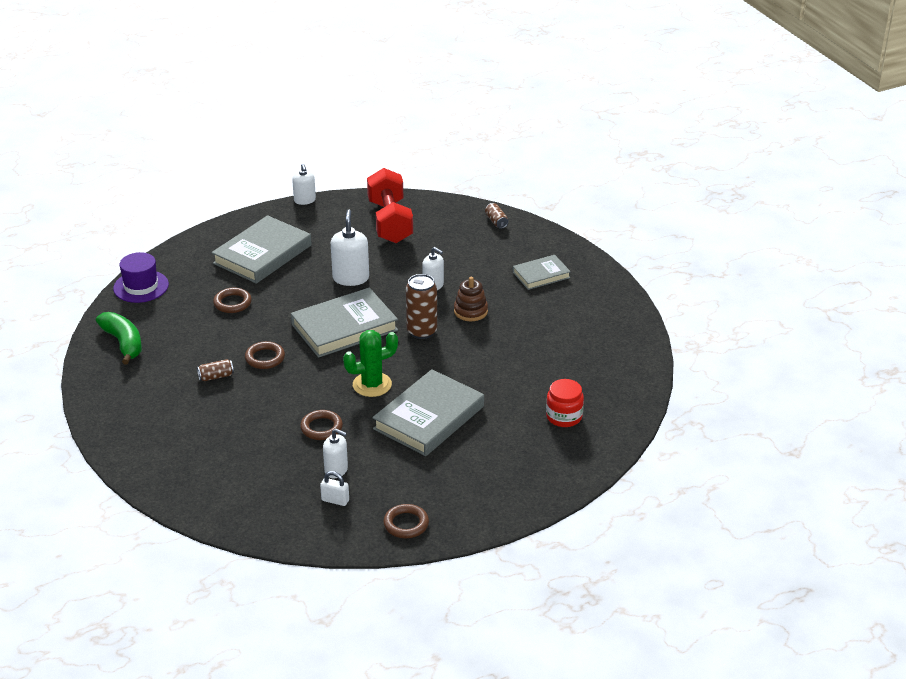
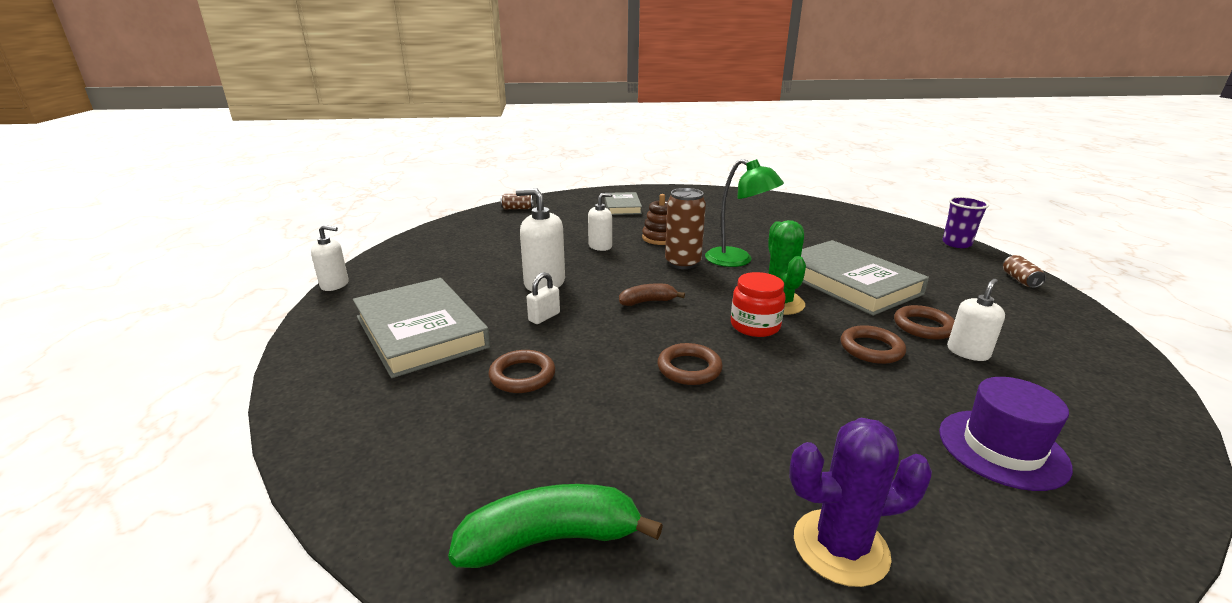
camera: 70 degrees left, 10 degrees down
purple hat [113,252,169,303] -> purple hat moved to [939,377,1073,491]
brown can [197,359,234,381] -> brown can moved to [1003,255,1046,288]
grey book [291,288,398,358] -> brown banana [619,283,685,306]
white padlock [320,471,349,506] -> white padlock moved to [526,272,560,324]
red dumbbell [367,168,413,243] -> none
brown ring [383,504,429,538] -> brown ring moved to [894,305,955,339]
red jar [546,379,584,427] -> red jar moved to [731,272,786,337]
none -> green lamp [705,159,784,267]
none -> purple cactus [789,418,932,587]
none -> purple cup [942,197,989,248]

